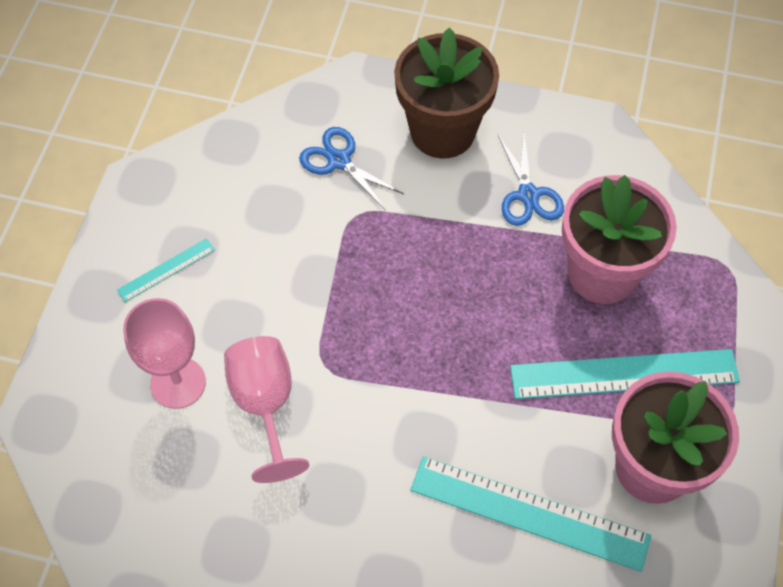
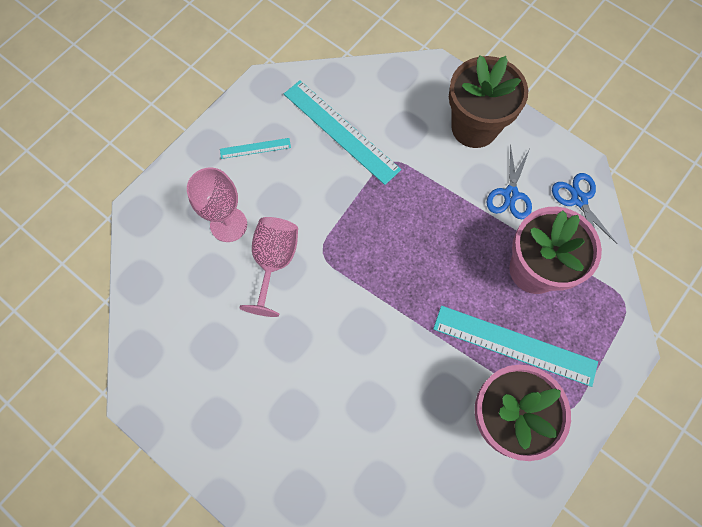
camera: 25 degrees right, 10 degrees up
blue scissors [299,127,404,211] -> blue scissors moved to [552,173,617,244]
turquoise ruler [410,456,651,572] -> turquoise ruler moved to [284,80,401,185]

